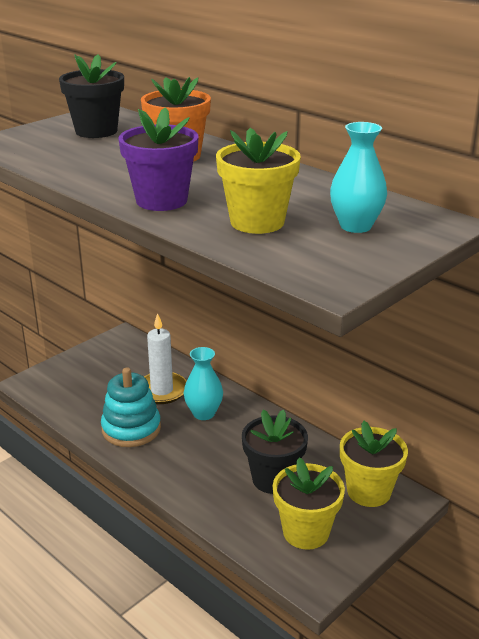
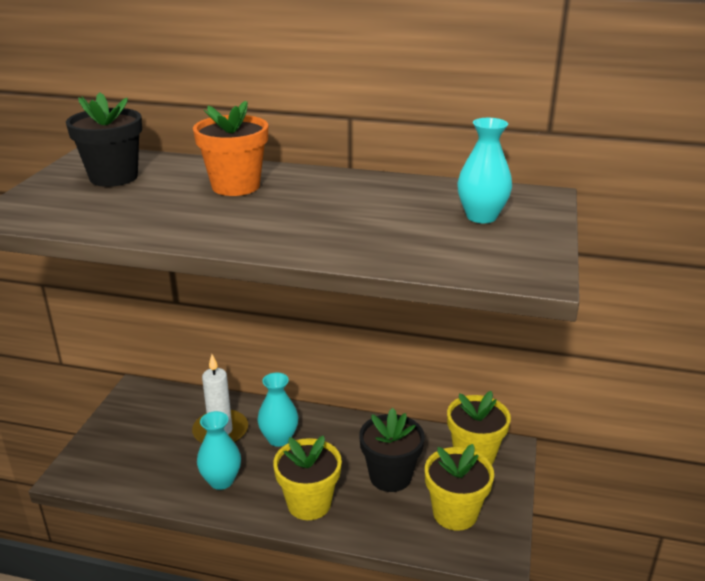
camera: 30 degrees left, 0 degrees up
turquoise stacking toy [101,368,161,447] -> turquoise vase [197,411,241,490]
purple flower pot [118,107,199,211] -> none
yellow flower pot [216,128,301,234] -> yellow flower pot moved to [273,436,342,520]

